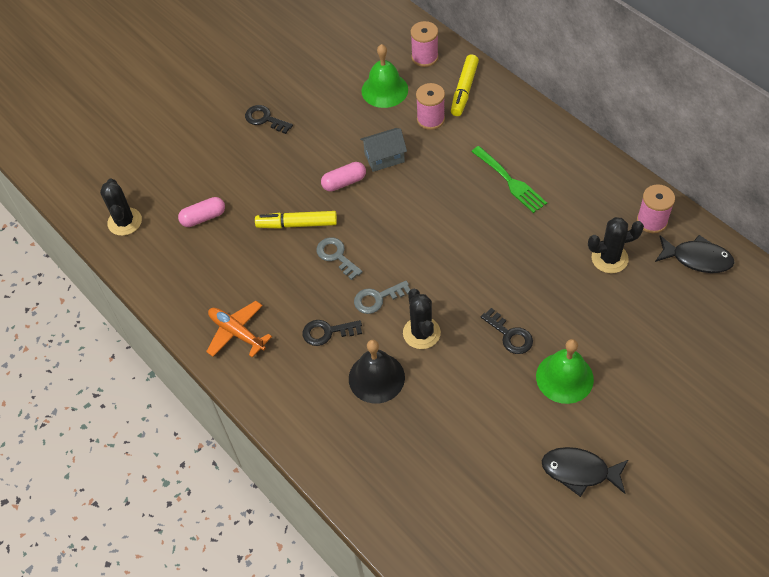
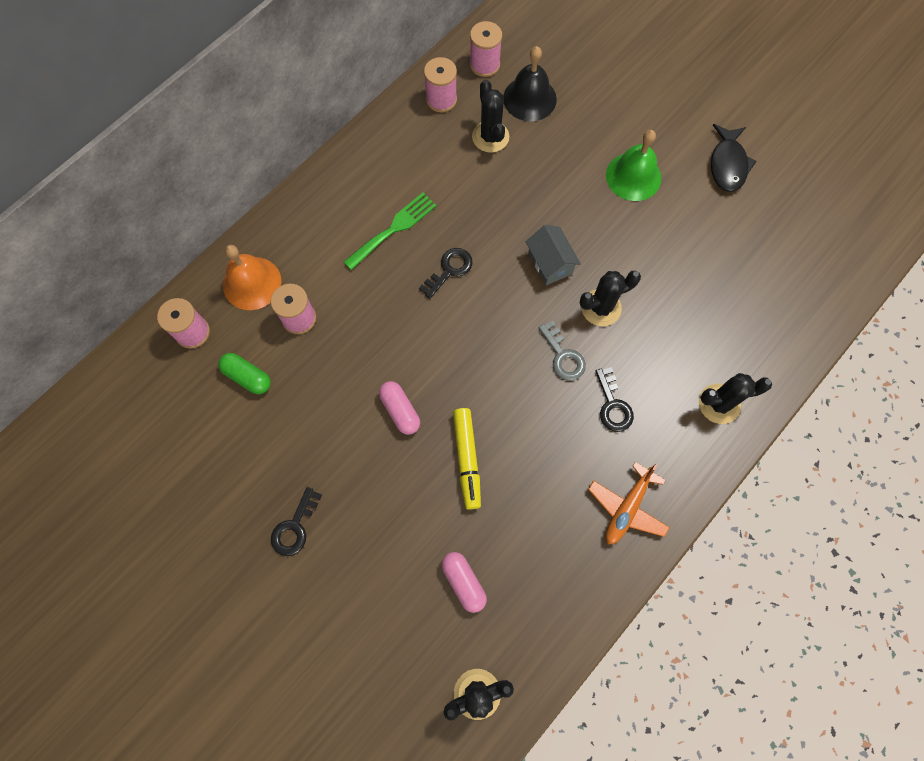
camera: 100 degrees left, 15 degrees up
grey key [316,237,363,280] -> none
black bell [349,340,405,404] -> black bell moved to [504,46,557,122]
grey house [360,128,407,172] -> grey house moved to [526,225,581,285]
green bell [361,44,408,108] -> green capsule [218,353,271,394]
yellow marker [451,55,479,116] -> orange bell [223,245,281,310]
black key [481,308,533,354] -> black key moved to [419,248,473,299]
black fish [655,235,735,273] -> pink spool [470,21,502,77]
none -> black cactus [699,373,772,424]

